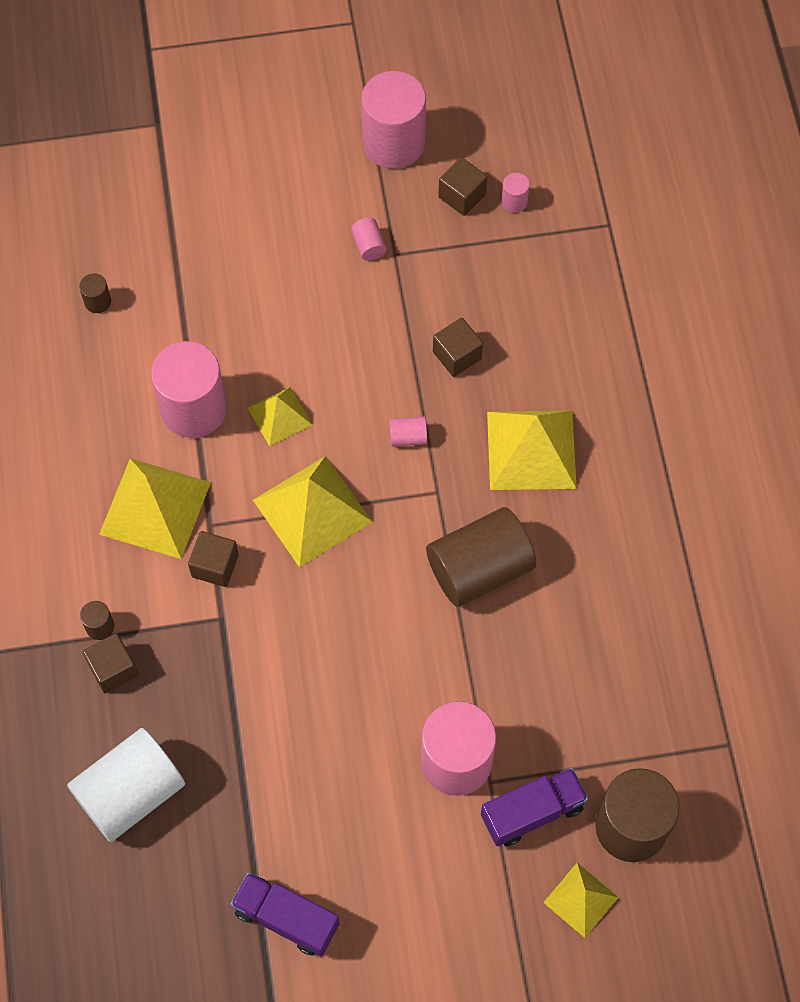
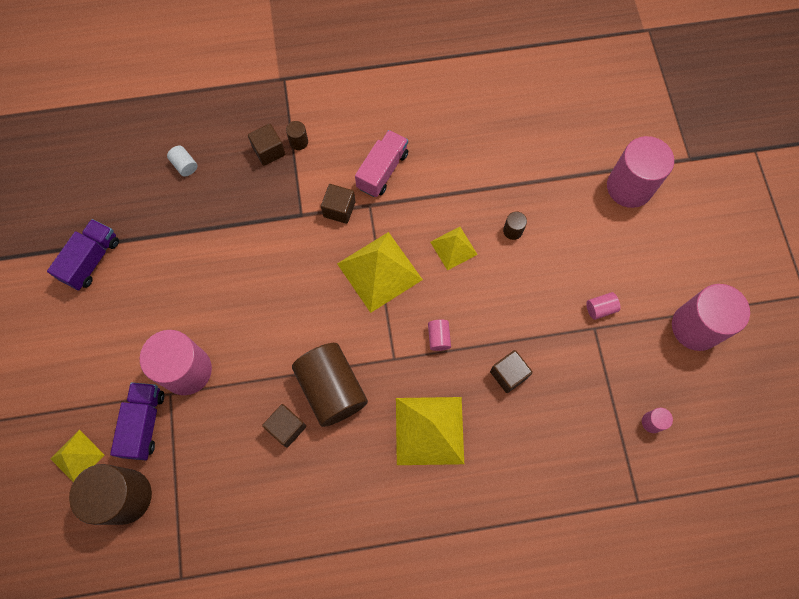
camera: 90 degrees right, 5 degrees up
white cylinder [67,728,185,842] -> white cylinder [167,145,197,177], size x0.42
brown cylinder [79,273,111,313] -> brown cylinder moved to [503,212,527,240]
yellow pyramid [99,458,211,559] -> pink truck [355,130,408,197]
pink cylinder [151,341,227,438] -> pink cylinder moved to [607,136,674,208]
brown cube [438,157,487,216] -> brown cube moved to [262,404,306,448]
purple truck [481,768,588,846] -> purple truck turned 150 degrees counterclockwise [110,383,164,461]

